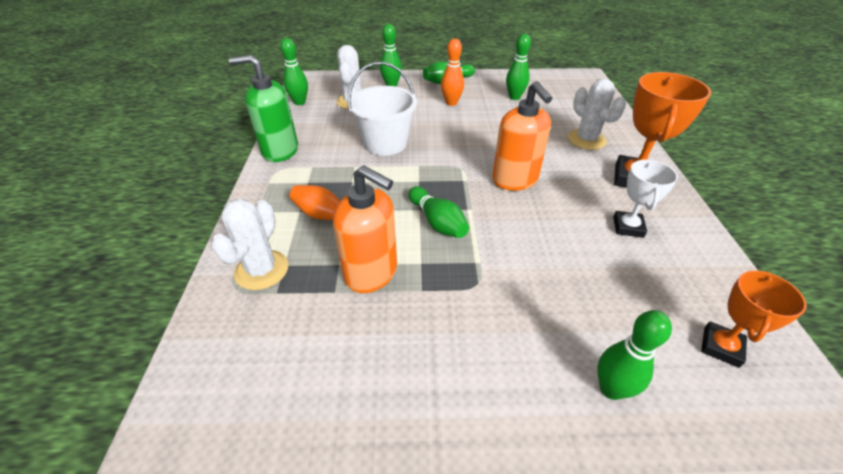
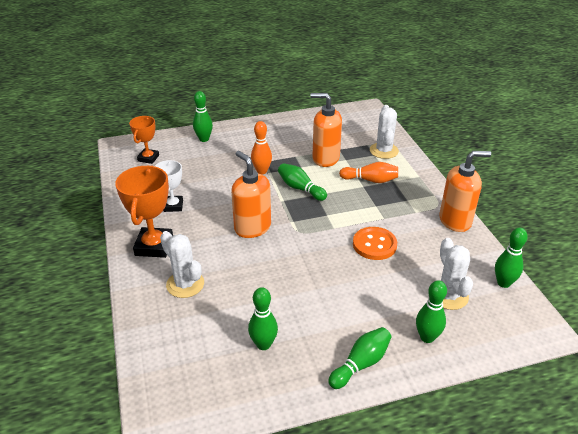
camera: 165 degrees right, 5 degrees down
green soap dispenser [229,55,298,162] -> orange soap dispenser [439,151,491,232]
white bucket [348,62,417,156] -> orange button [353,227,397,260]
orange bowling pin [441,39,464,106] -> orange bowling pin moved to [251,121,272,174]

